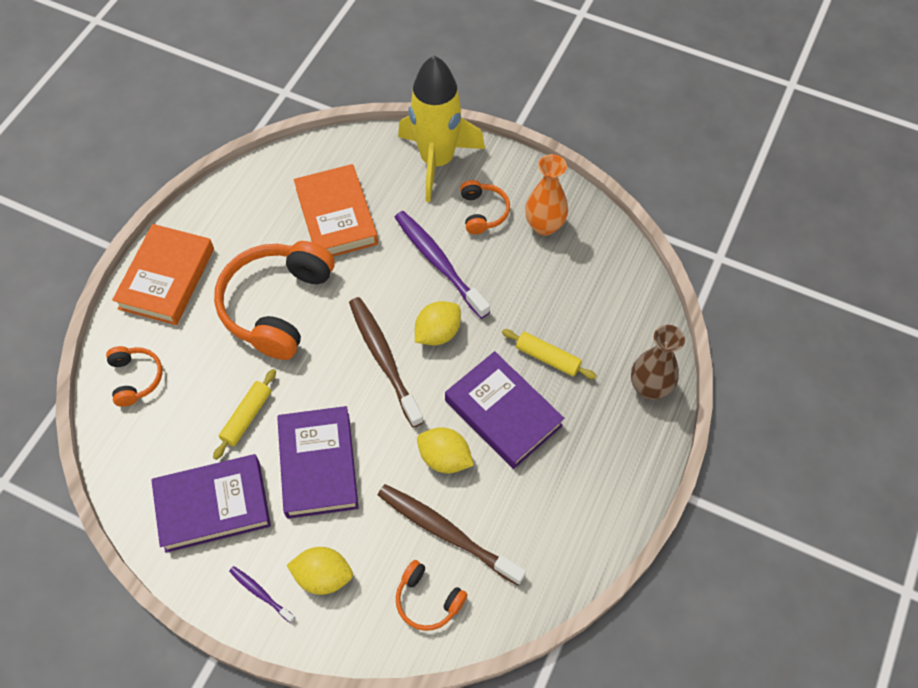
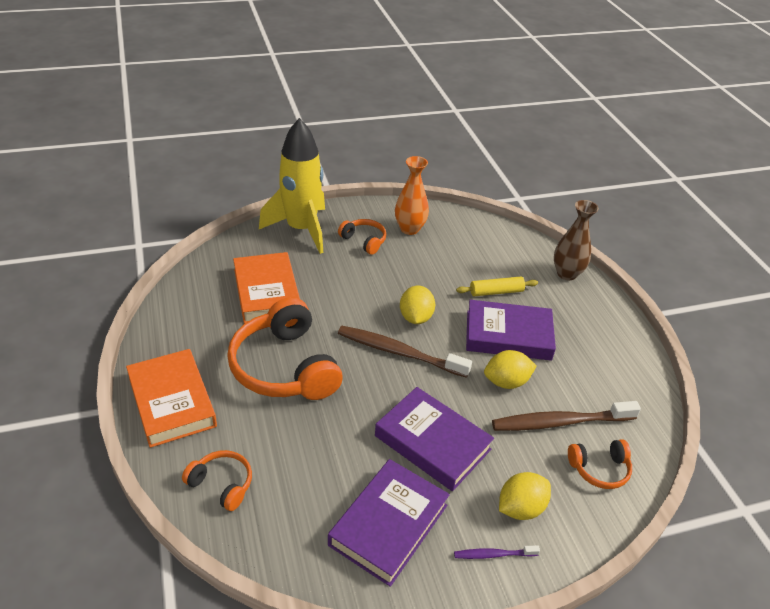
camera: 45 degrees left, 20 degrees down
yellow rolling pin [213,369,276,460] -> none
orange book [294,164,378,257] -> orange book turned 45 degrees clockwise [233,252,300,324]
purple toothbrush [395,211,490,319] -> none

